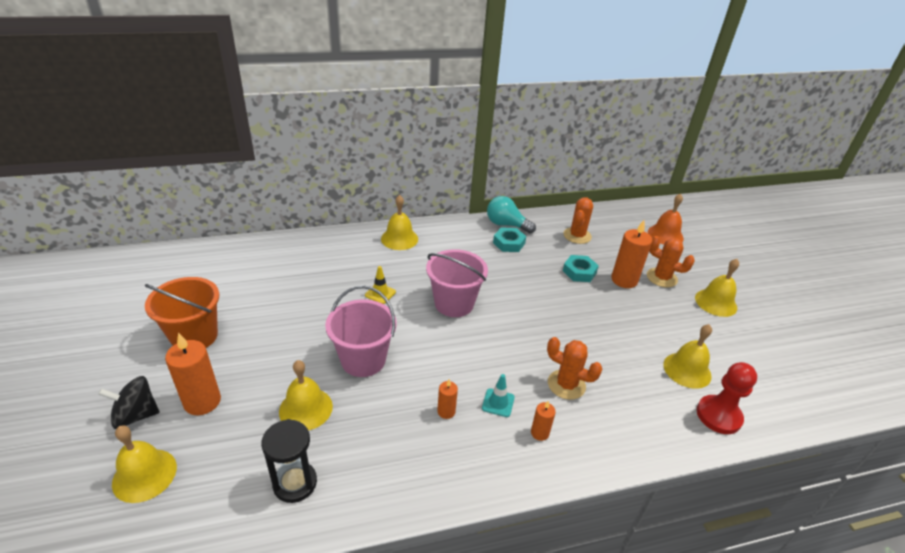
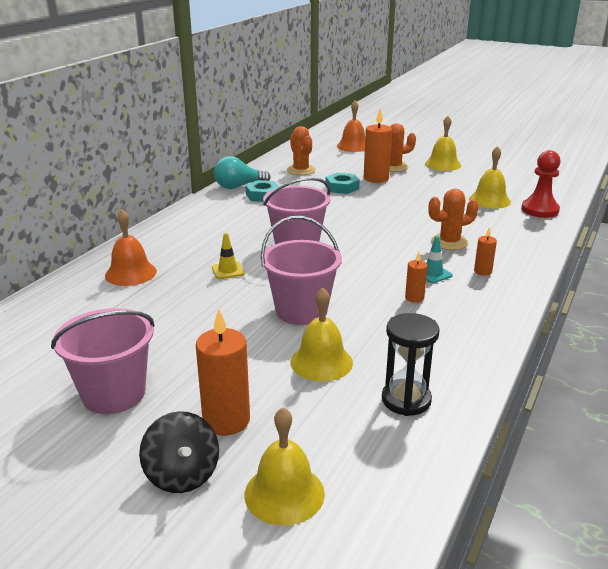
camera: 45 degrees left, 10 degrees down
black spinning top [98,376,160,429] -> black spinning top turned 60 degrees counterclockwise [139,411,219,493]
orange bucket [145,277,219,348] -> pink bucket [51,308,155,414]
yellow bell [381,195,418,250] -> none
none -> orange bell [105,209,157,286]

